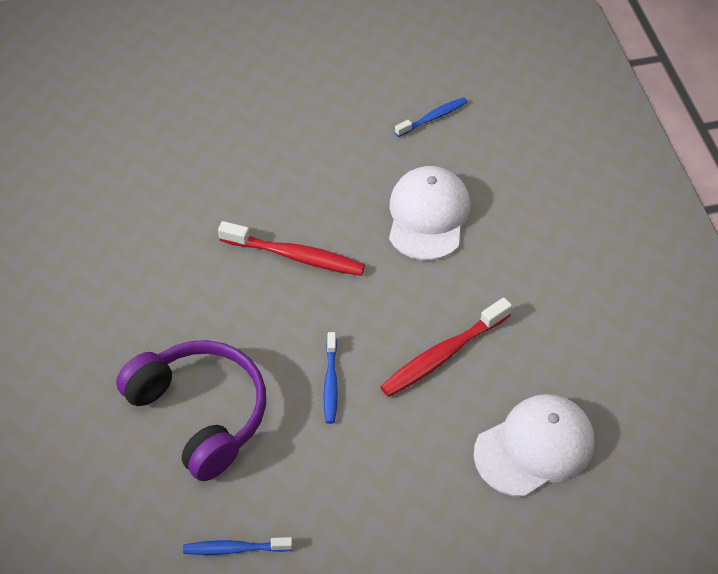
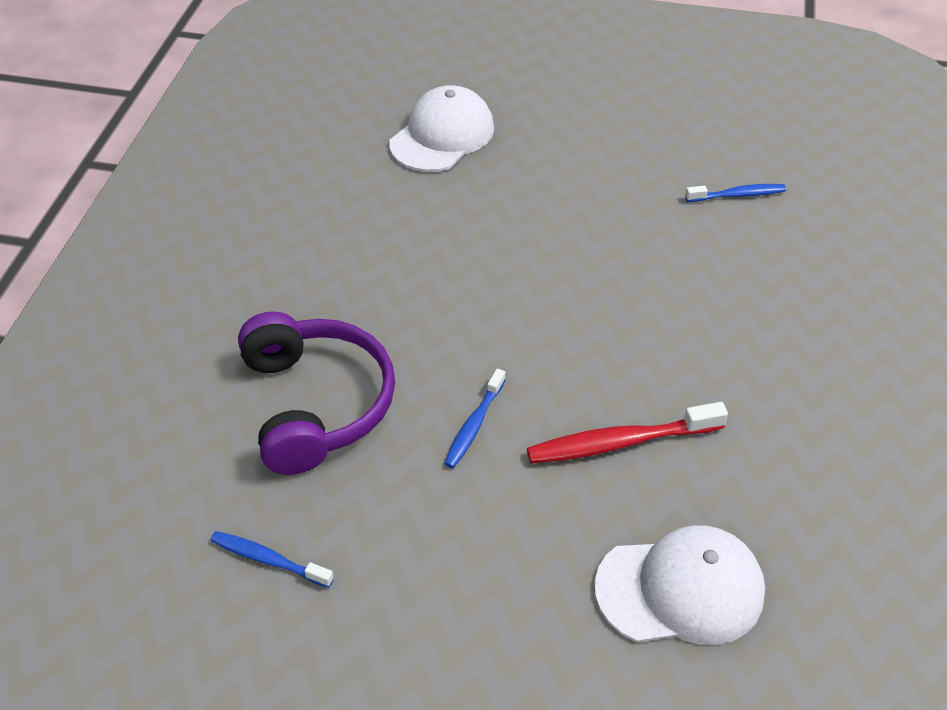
camera: 25 degrees right, 5 degrees down
red toothbrush [218,221,365,276] -> none
white cap [389,166,471,260] -> white cap moved to [389,85,494,172]

